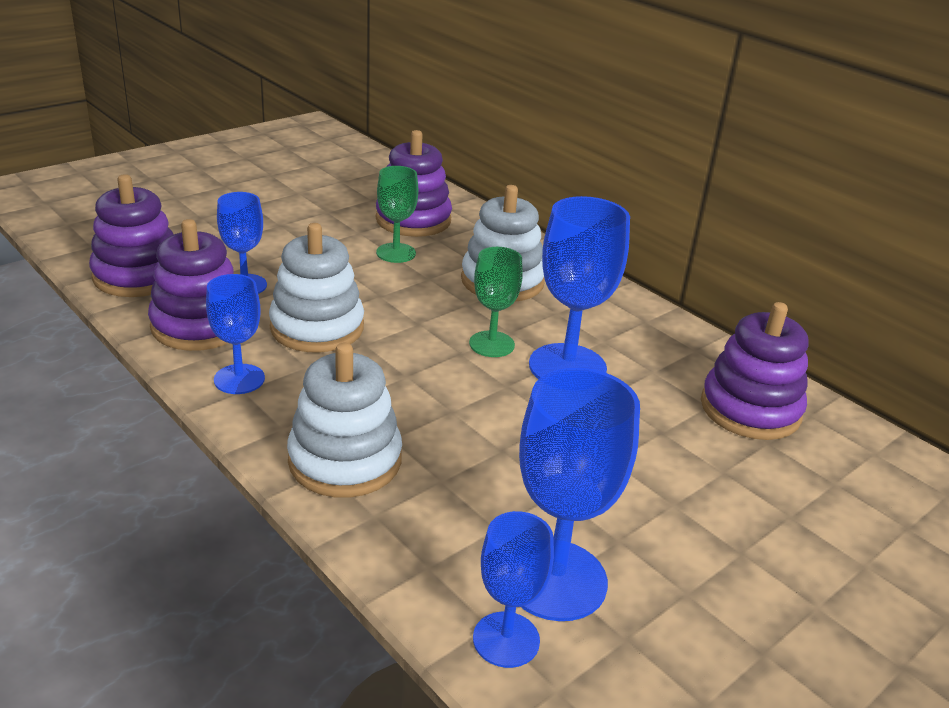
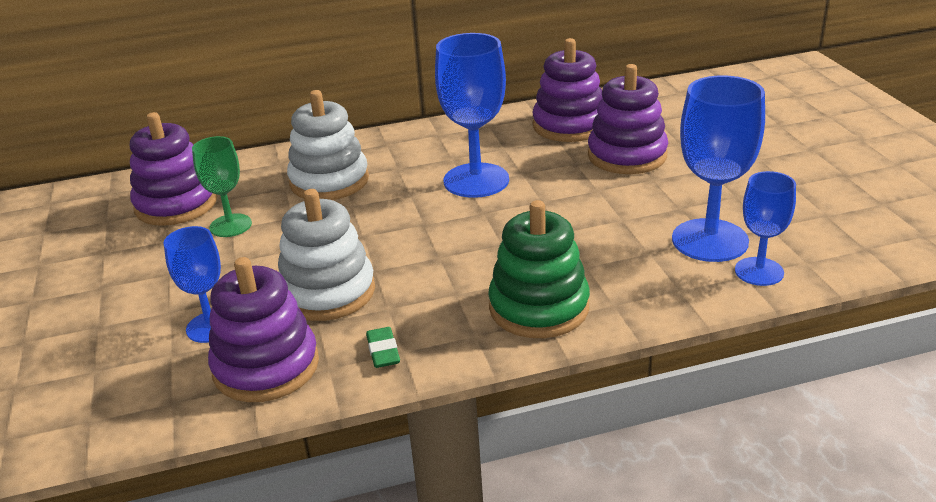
camera: 60 degrees left, 0 degrees up
purple stacking toy [89,174,174,297] -> purple stacking toy moved to [588,64,668,174]
blue goblet [206,274,265,394] -> green eraser [366,327,400,368]
white stacking toy [287,343,402,498] -> green stacking toy [488,200,590,338]
green goblet [469,247,523,357] -> none

